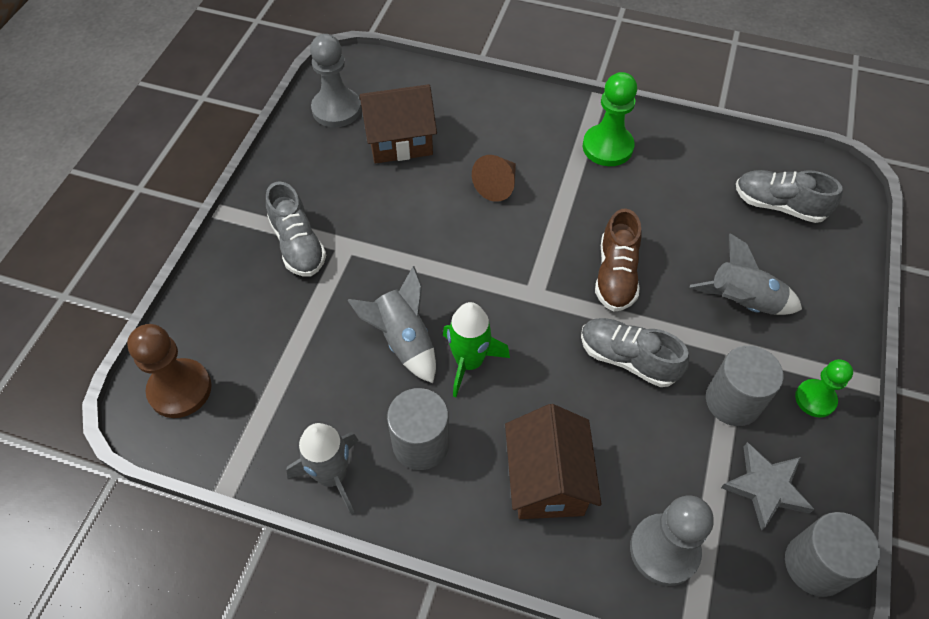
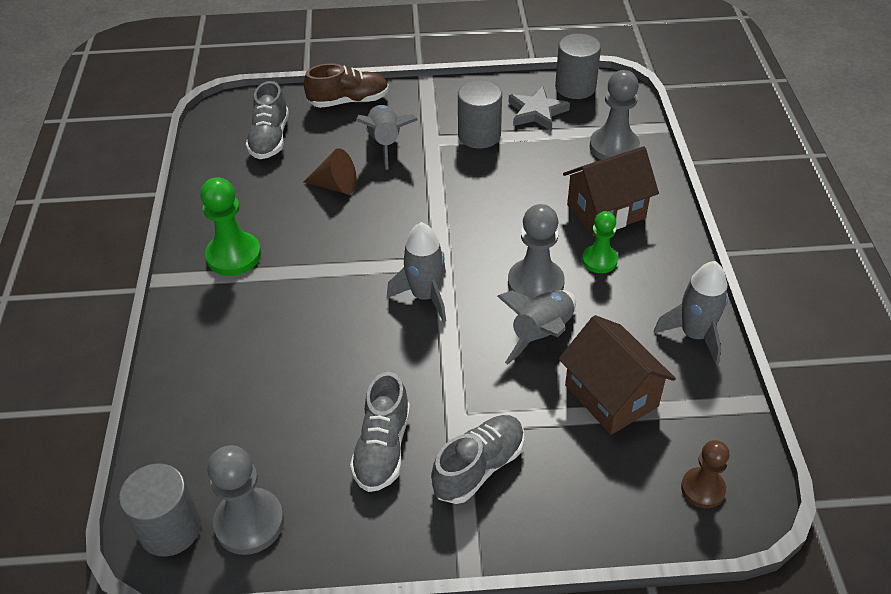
camera: 110 degrees left, 10 degrees down
brown pawn [127,324,212,418] -> brown pawn [681,440,729,508], size x0.64
brown house [359,84,437,164] -> brown house moved to [559,315,676,435]
grey cylinder [387,388,449,470] -> grey cylinder moved to [119,464,201,557]
green rocket [443,302,510,397] -> grey pawn [508,204,565,299]
brown cone [472,155,516,202] -> brown cone moved to [303,148,357,194]
grey shoe [581,318,689,387] -> grey shoe moved to [350,372,410,492]
brown shoe [595,208,642,312] -> brown shoe moved to [304,63,389,108]
green pawn [795,359,853,417] -> green pawn moved to [582,211,618,273]
none -> grey rocket [387,222,446,322]

